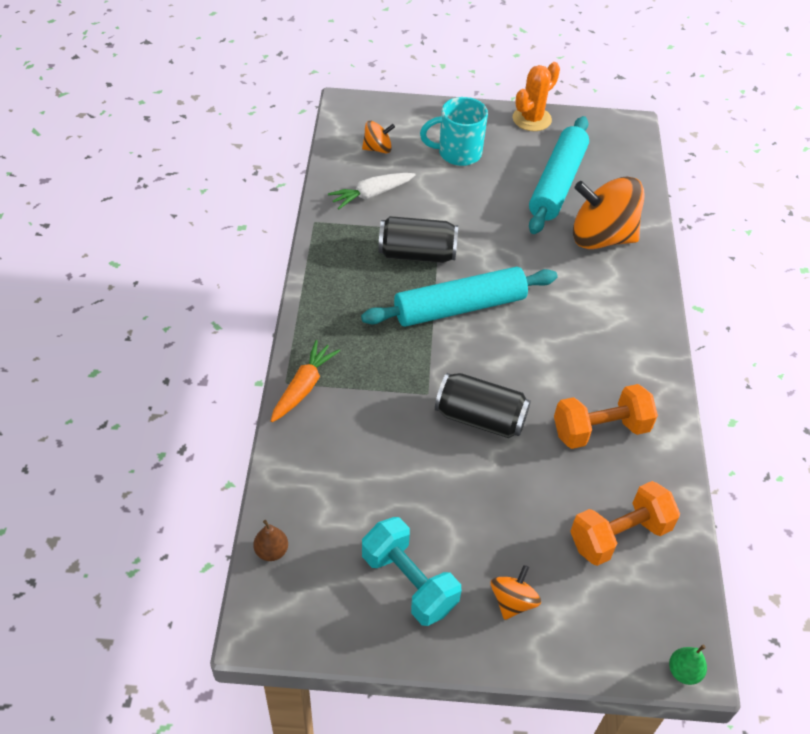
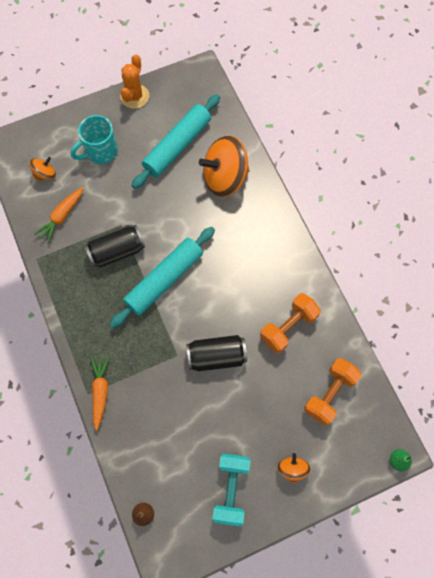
camera: 25 degrees left, 20 degrees up
white carrot [328,173,416,209] -> orange carrot [34,187,84,243]
turquoise dumbbell [362,517,461,626] -> turquoise dumbbell turned 75 degrees clockwise [212,454,250,526]
turquoise rolling pin [529,116,589,234] -> turquoise rolling pin turned 45 degrees clockwise [131,94,220,189]

